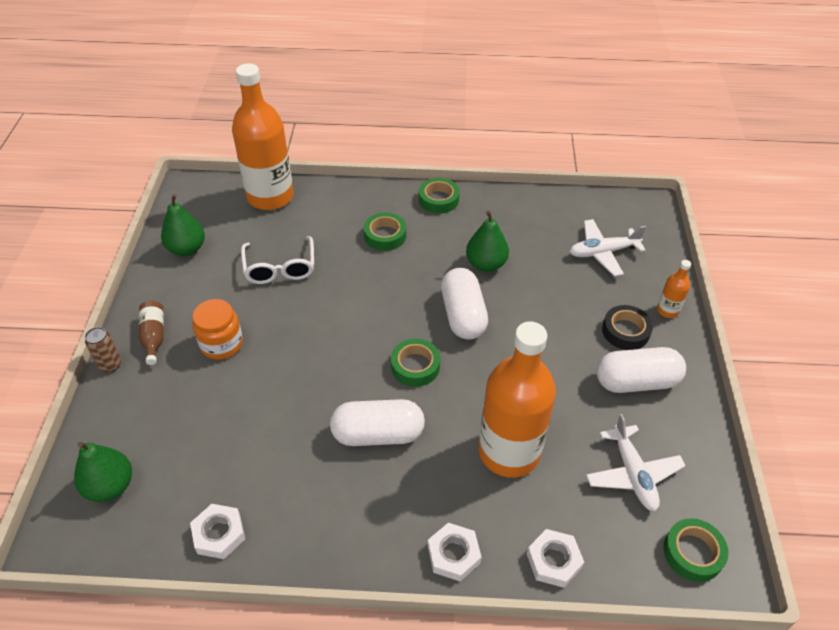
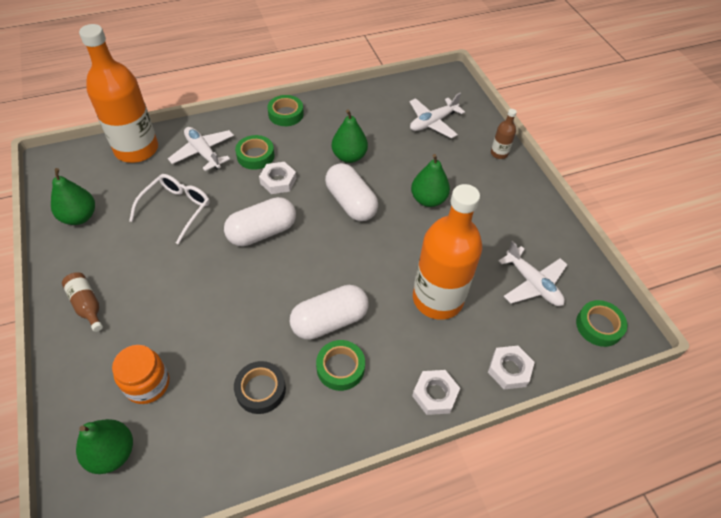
camera: 25 degrees left, 5 degrees up
brown can [85,327,121,372] -> none
white nut [190,504,245,559] -> white nut moved to [259,162,296,194]
orange jar [193,299,243,359] -> orange jar moved to [112,345,169,404]
white glasses [241,236,314,284] -> white glasses turned 120 degrees counterclockwise [129,174,210,245]
green tape [391,339,440,387] -> green tape moved to [316,340,365,391]
white capsule [597,347,686,393] -> white capsule moved to [224,197,296,246]
black tape [602,305,653,350] -> black tape moved to [234,361,286,414]
orange bottle [657,260,691,318] -> brown bottle [491,109,517,159]
none -> white plane [168,127,234,171]
none -> green pear [411,154,450,207]

